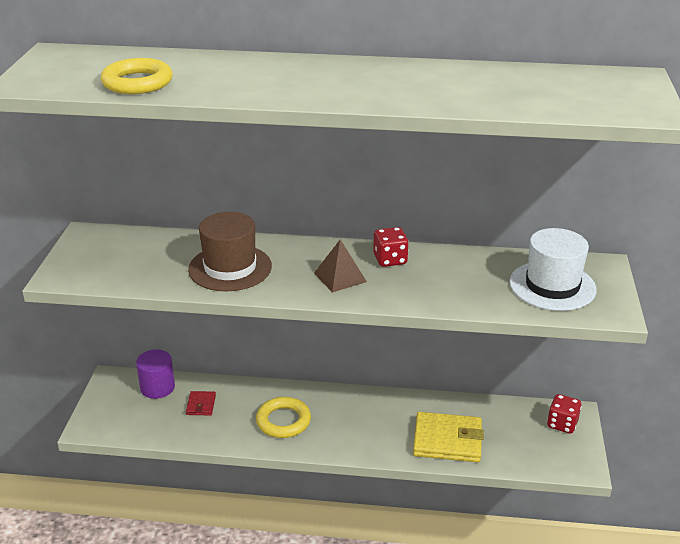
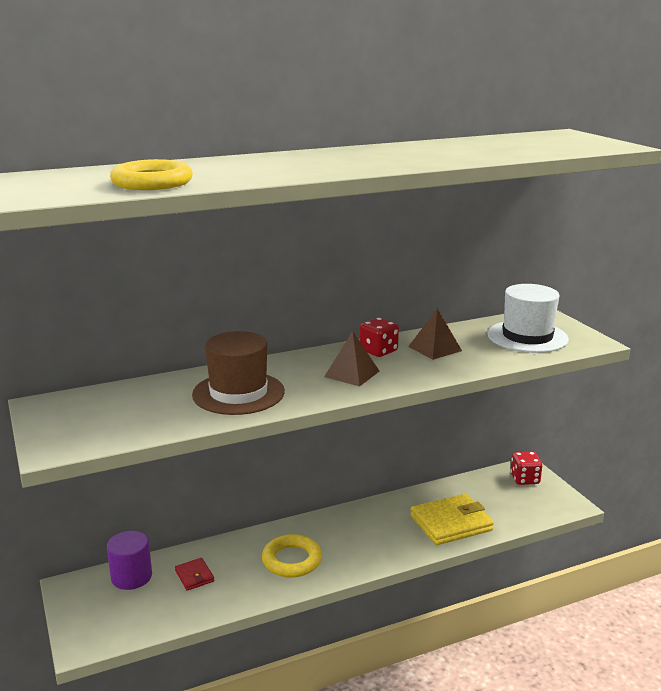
camera: 30 degrees left, 10 degrees down
none -> brown pyramid [408,308,462,360]

